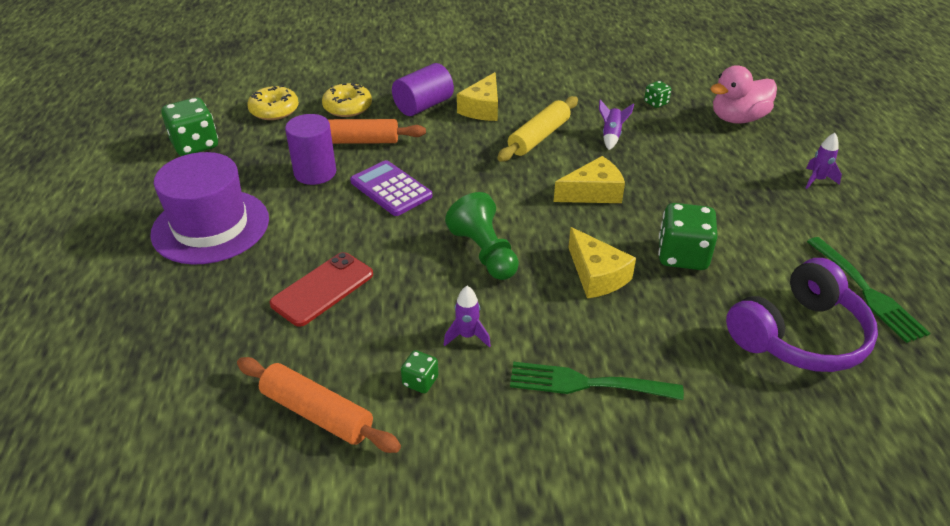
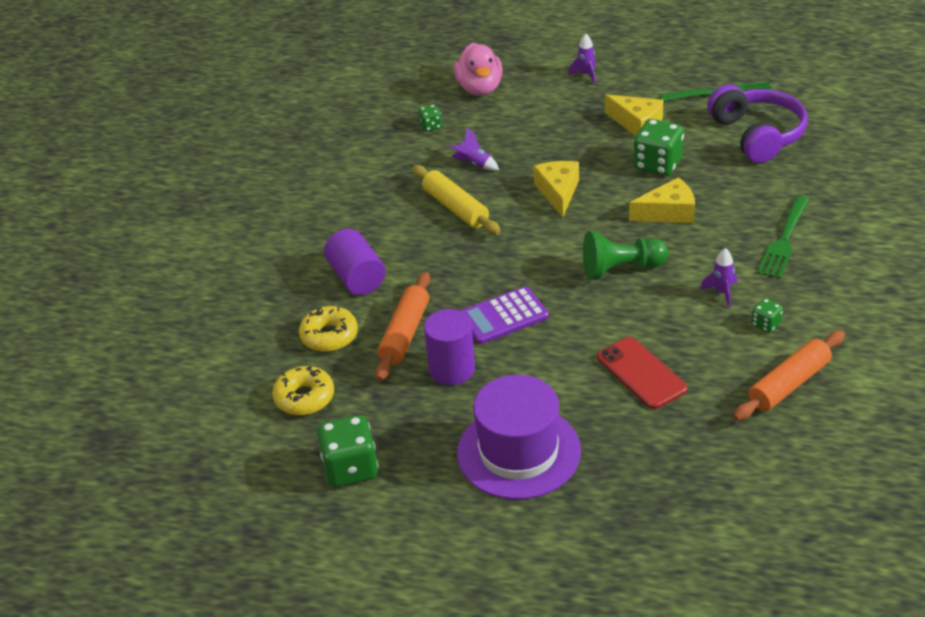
camera: 70 degrees left, 0 degrees up
yellow cheese [457,72,498,121] -> yellow cheese moved to [605,94,663,136]

